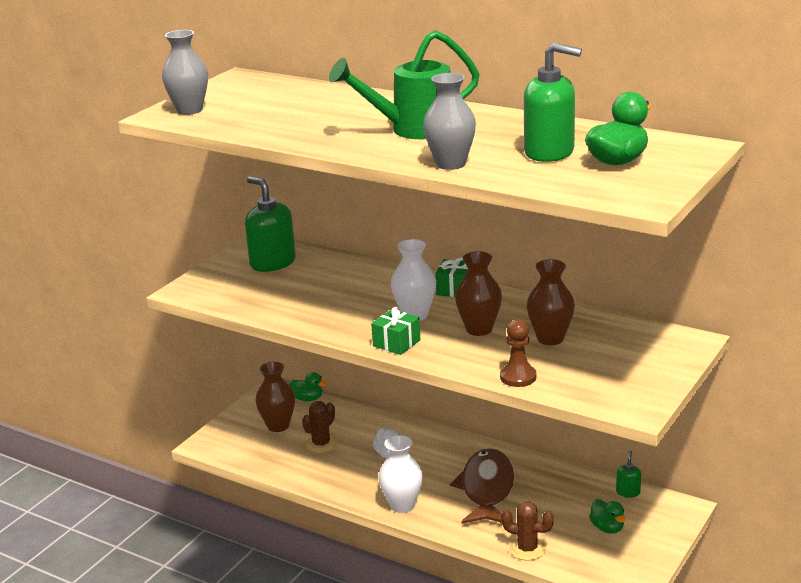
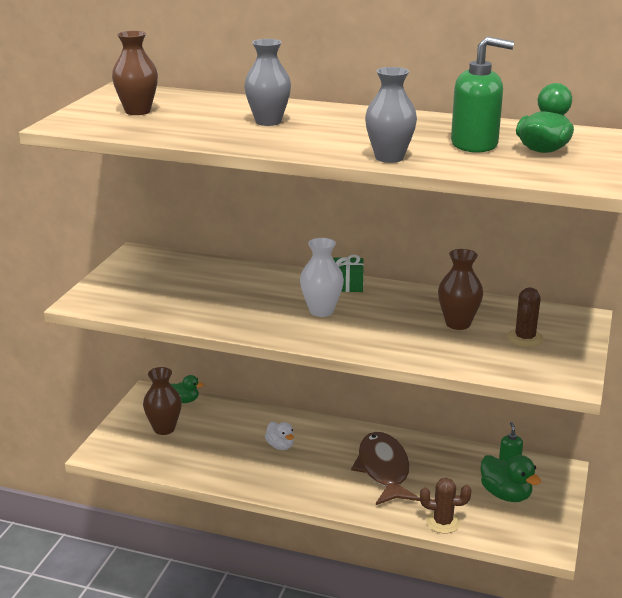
camera: 15 degrees left, 0 degrees up
grey vase [162,30,208,115] -> grey vase moved to [244,39,291,126]
green soap dispenser [245,176,296,272] -> none
brown cactus [302,401,337,453] -> brown cactus moved to [507,288,543,347]
green watering can [329,30,480,139] -> none
green gift [371,307,420,355] -> none
white vase [379,435,423,513] -> none
brown vase [455,251,502,336] -> brown vase moved to [112,31,158,115]
brown pawn [500,320,536,387] -> none
green duck [589,499,626,534] -> green duck [481,455,541,502], size x1.55

